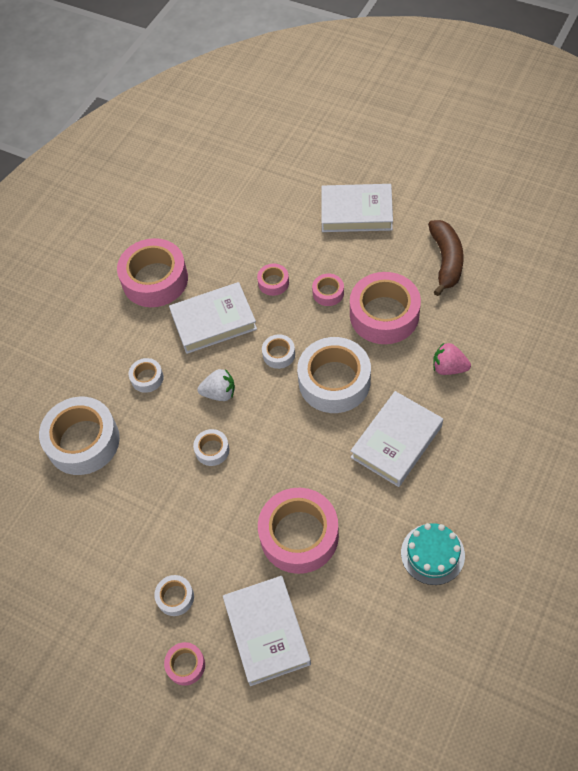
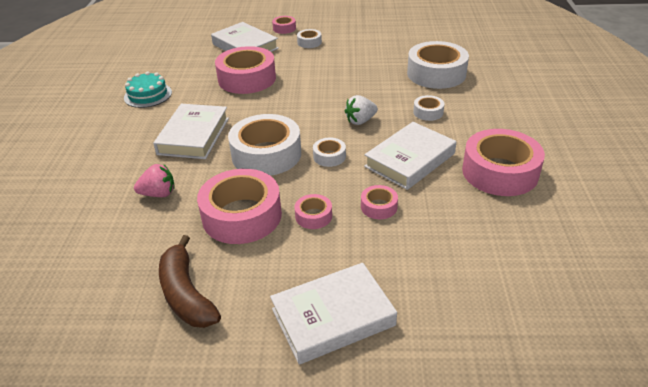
camera: 150 degrees right, 20 degrees down
white tape [193,429,230,466] -> none

